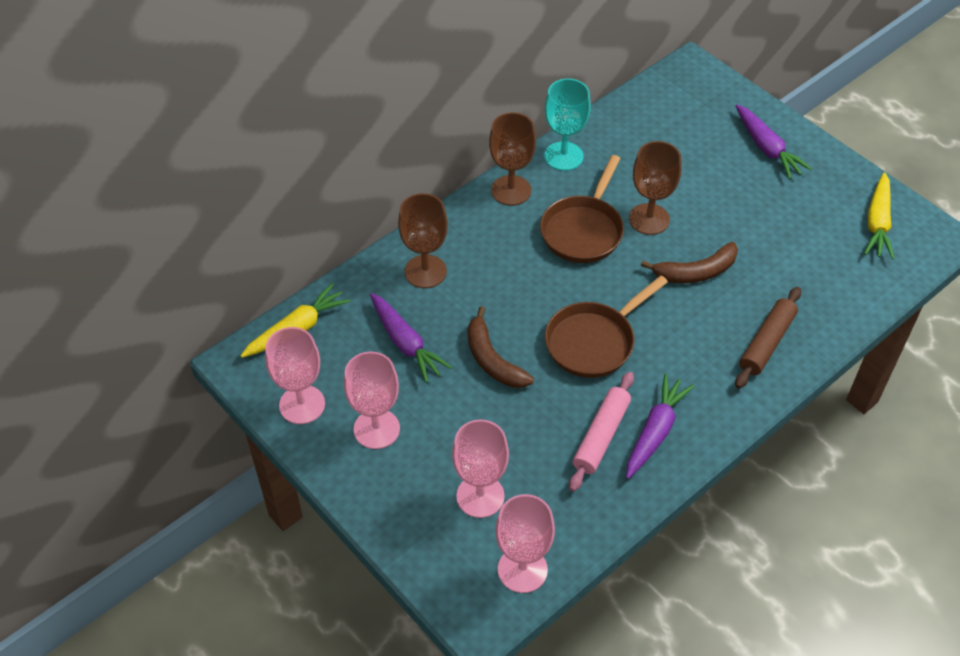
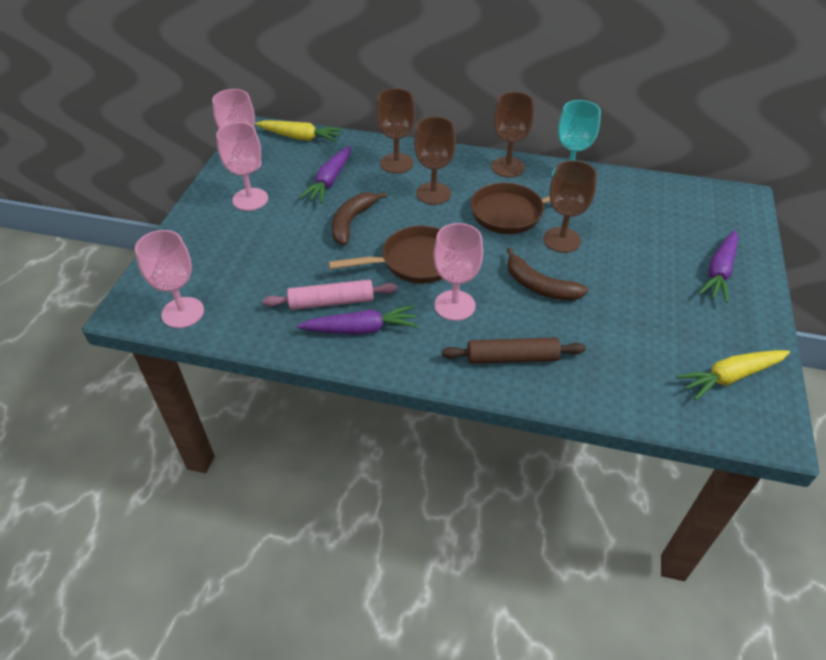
camera: 55 degrees right, 5 degrees down
pink goblet [452,420,509,518] -> pink goblet moved to [433,223,483,321]
brown pan [545,276,668,378] -> brown pan turned 150 degrees clockwise [328,226,442,283]
none -> brown goblet [414,117,456,205]

